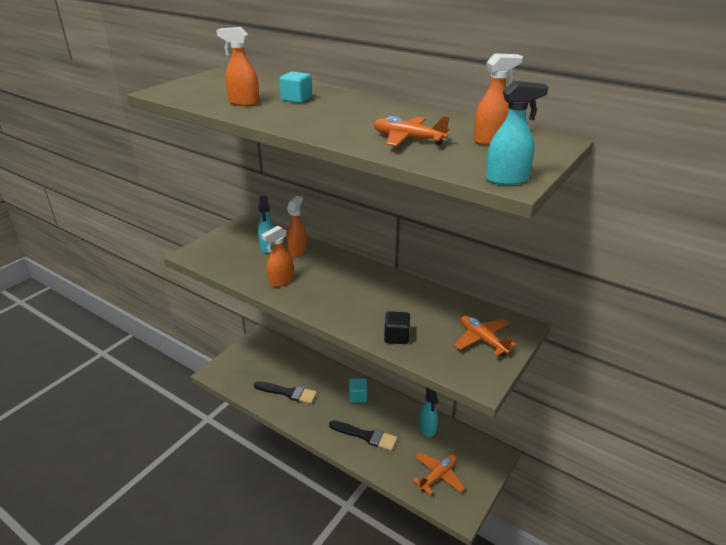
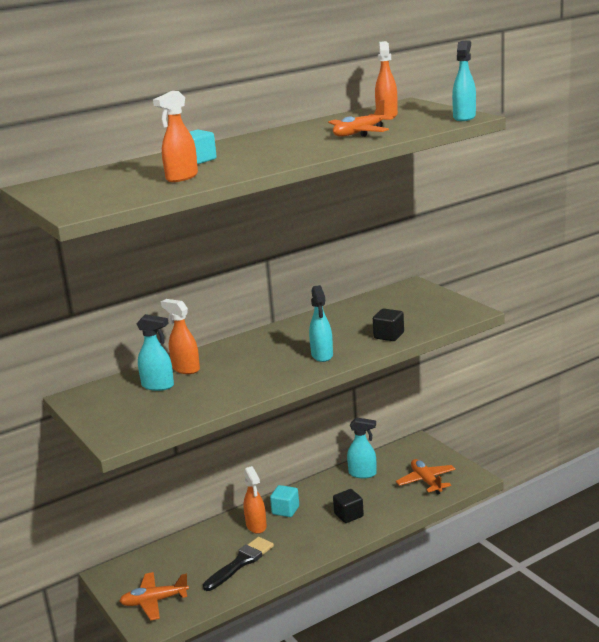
camera: 65 degrees left, 10 degrees down
orange spray bottle [262,226,294,287] -> orange spray bottle moved to [243,466,267,534]
black brush [329,421,397,451] -> black cube [333,489,364,523]
orange plane [454,315,517,356] -> orange plane moved to [120,572,189,621]
none -> turquoise spray bottle [309,285,333,362]

